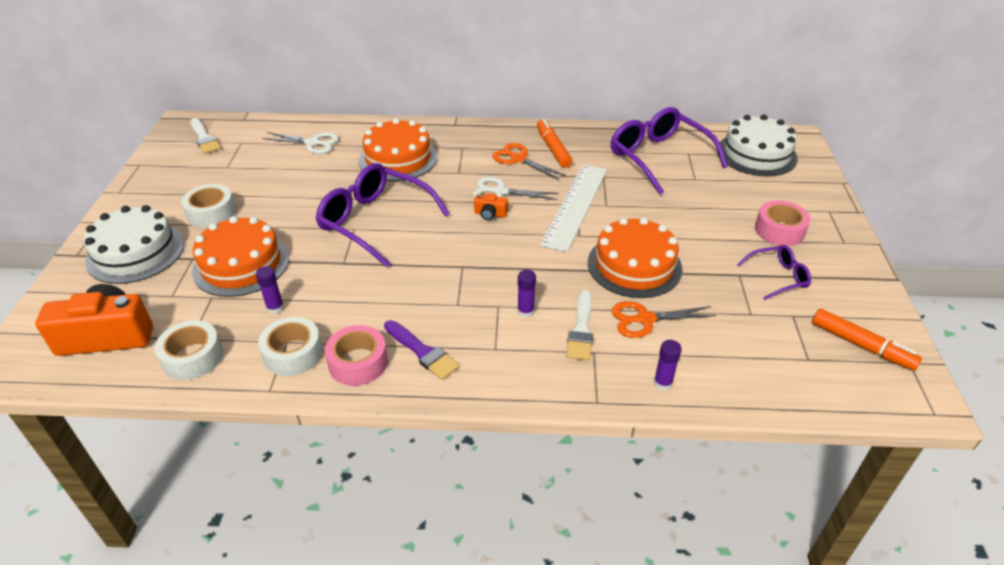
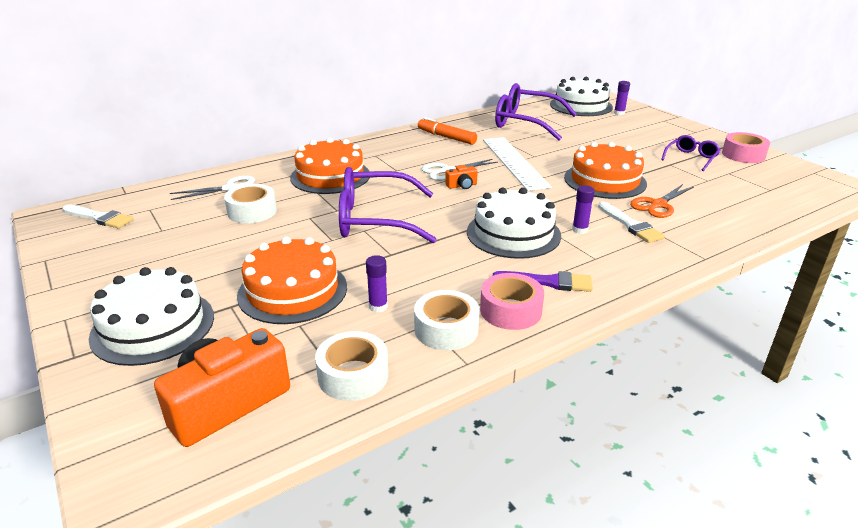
camera: 35 degrees left, 10 degrees down
white tape [181,184,236,228] -> white tape moved to [224,184,277,224]
orange scissors [492,143,566,180] -> none
purple glue stick [654,340,682,391] -> purple glue stick moved to [614,81,630,115]
pink tape [755,200,811,246] -> pink tape moved to [722,132,770,163]
orange marker [812,309,922,371] -> none
none -> white cake [467,188,561,259]

